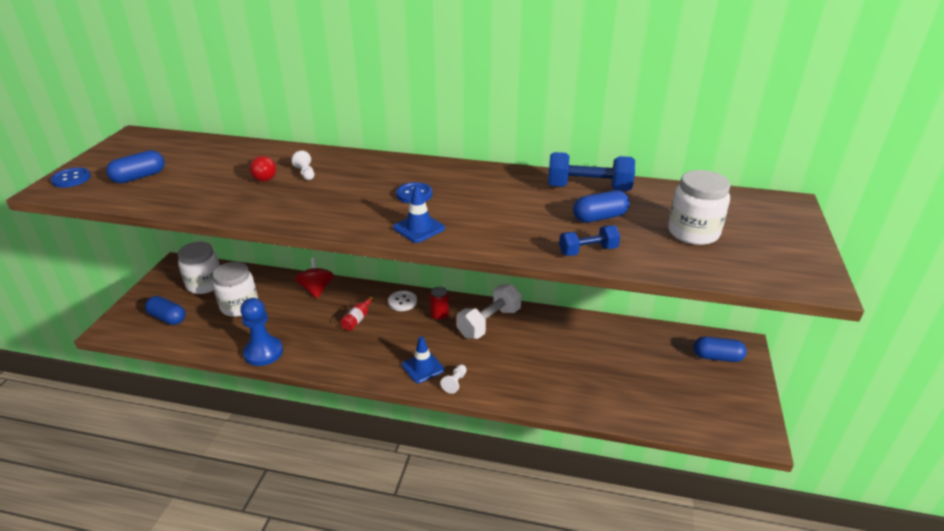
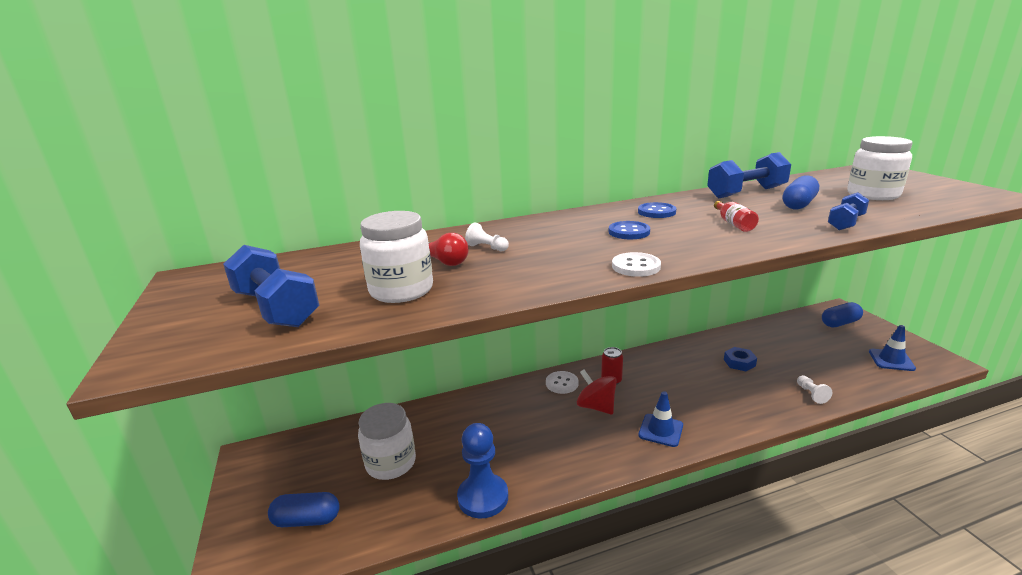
camera: 30 degrees left, 10 degrees down
blue button [51,167,91,188] -> blue button moved to [638,202,676,218]
blue capsule [106,150,165,183] -> blue dumbbell [223,245,320,327]
white jar [178,241,220,294] -> white jar moved to [360,211,433,303]
red spinning top [295,258,334,298] -> red spinning top moved to [577,370,617,415]
red bottle [340,296,374,331] -> red bottle moved to [714,201,759,232]
blue traffic cone [393,185,445,243] -> blue traffic cone moved to [869,325,916,371]
white pawn [440,364,467,394] -> white pawn moved to [797,375,832,404]
white dumbbell [457,284,522,339] -> none
none -> white button [612,252,661,277]
none -> blue nut [724,347,757,371]

